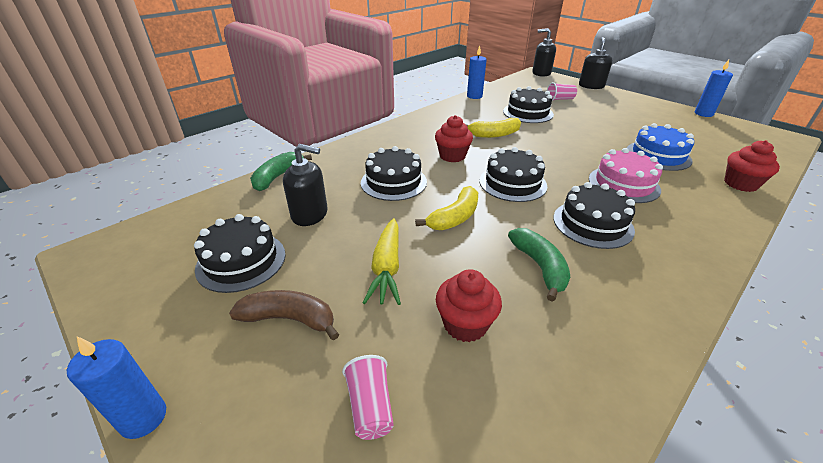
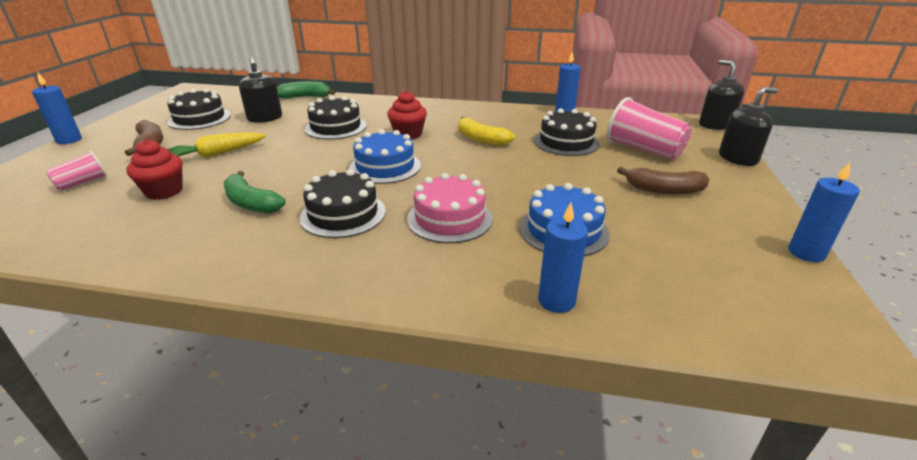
camera: 55 degrees right, 5 degrees down
yellow banana [415,186,478,230] -> none
black cake [479,147,547,202] -> blue cake [349,129,421,184]
green banana [508,228,570,302] -> green banana turned 90 degrees clockwise [224,171,286,213]
pink cup [547,82,577,101] -> pink cup [607,97,692,160], size x1.85
red cupcake [724,140,780,192] -> blue candle [538,203,588,313]
none -> brown banana [617,167,710,195]

